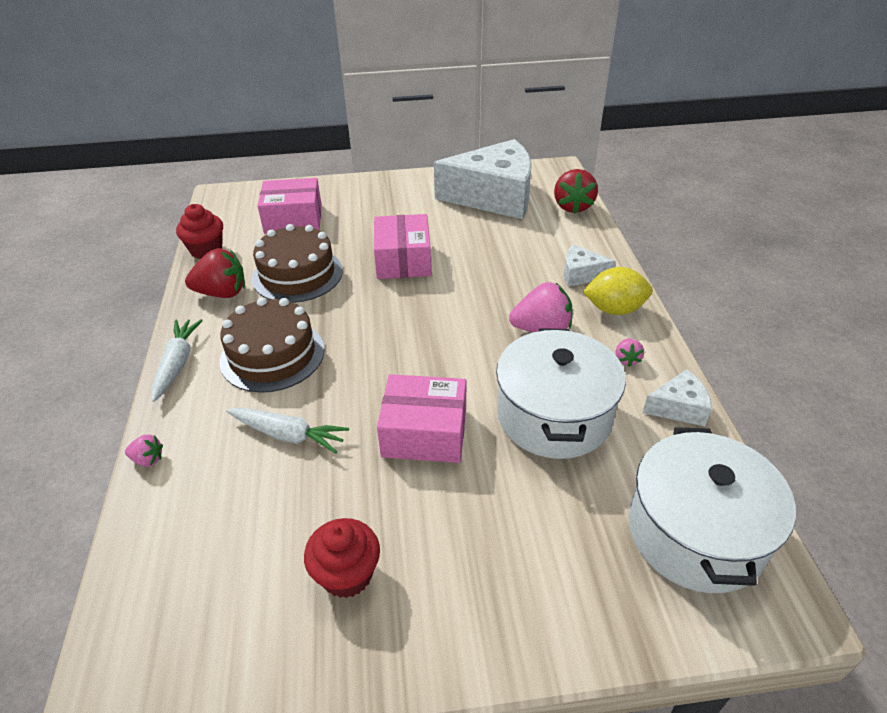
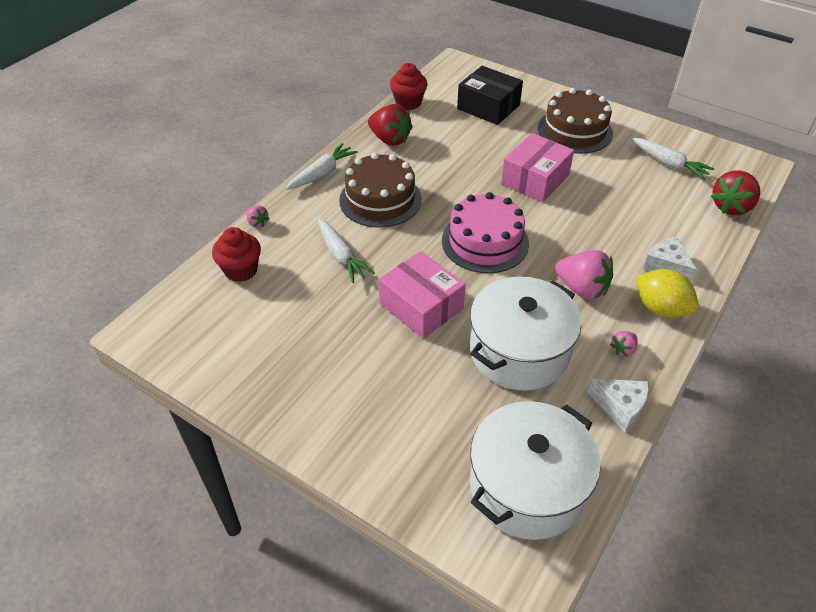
camera: 40 degrees right, 5 degrees up
brown cake [252,224,343,303] -> brown cake moved to [538,88,613,154]
pink box [258,178,322,234] -> black box [457,66,523,125]
red cupcake [304,518,380,598] -> red cupcake moved to [212,227,261,282]
white cheese [434,139,532,219] -> white carrot [631,138,714,180]
none -> pink cake [442,192,529,273]

